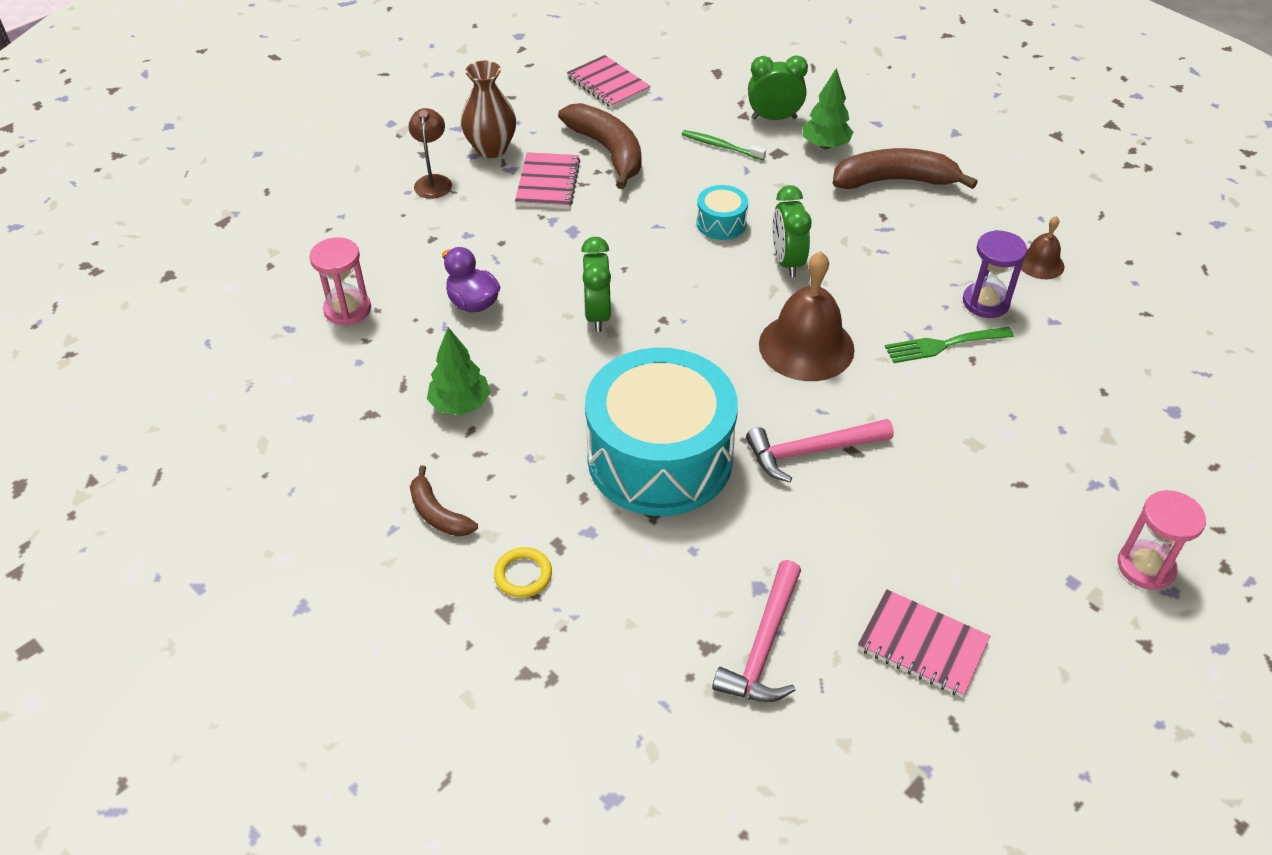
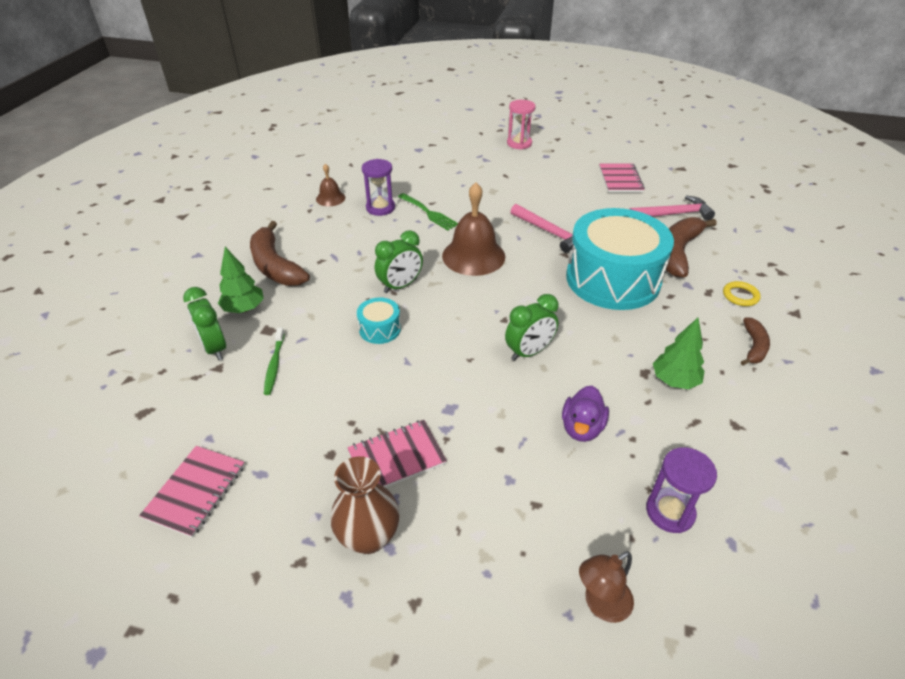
camera: 120 degrees left, 5 degrees down
pink hourglass [309,237,371,325] -> purple hourglass [646,447,717,533]
brown lamp [408,108,452,199] -> brown lamp moved to [579,551,634,623]
brown banana [558,103,642,189] -> brown banana moved to [666,217,717,278]

